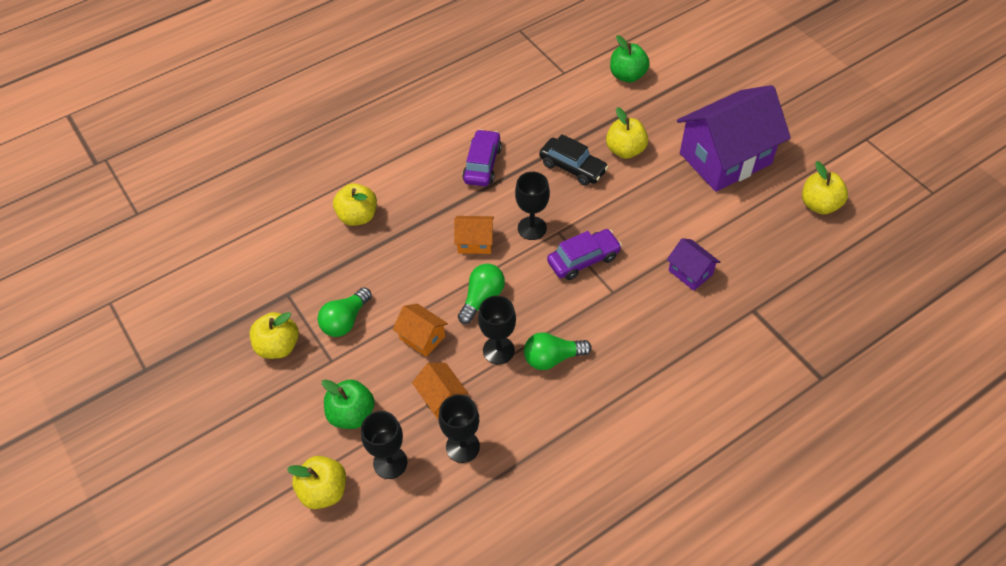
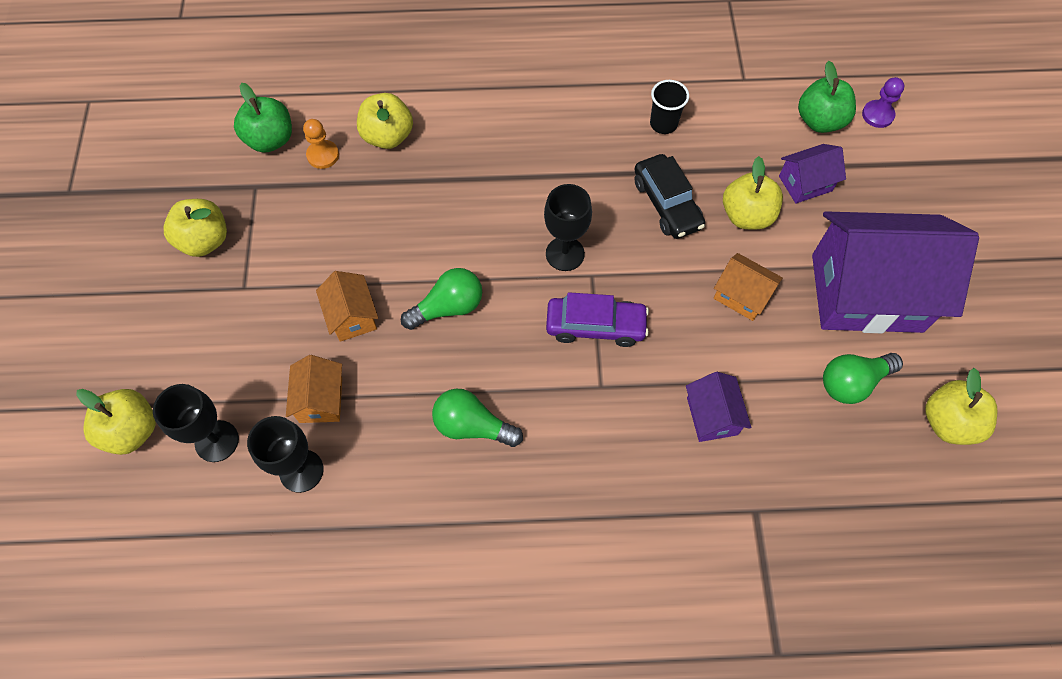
camera: 30 degrees right, 10 degrees up
green light bulb [318,287,372,337] -> green light bulb moved to [823,353,903,404]
green apple [322,379,375,429] -> green apple moved to [234,83,292,153]
orange house [454,216,494,254] -> orange house moved to [714,253,783,321]
purple car [462,129,502,187] -> none
black goblet [478,296,516,365] -> none
none -> orange pawn [303,119,339,169]
none -> black cup [650,80,689,134]
none -> purple house [779,144,846,204]
none -> purple pawn [862,77,904,128]

